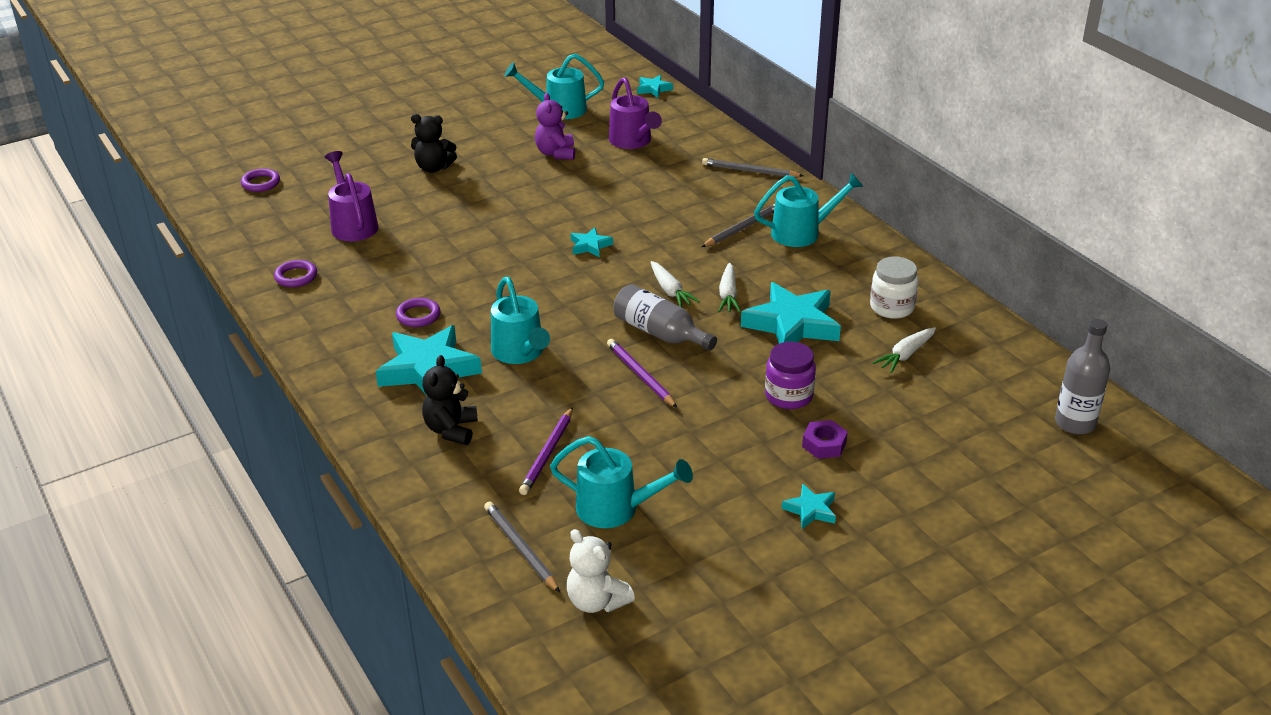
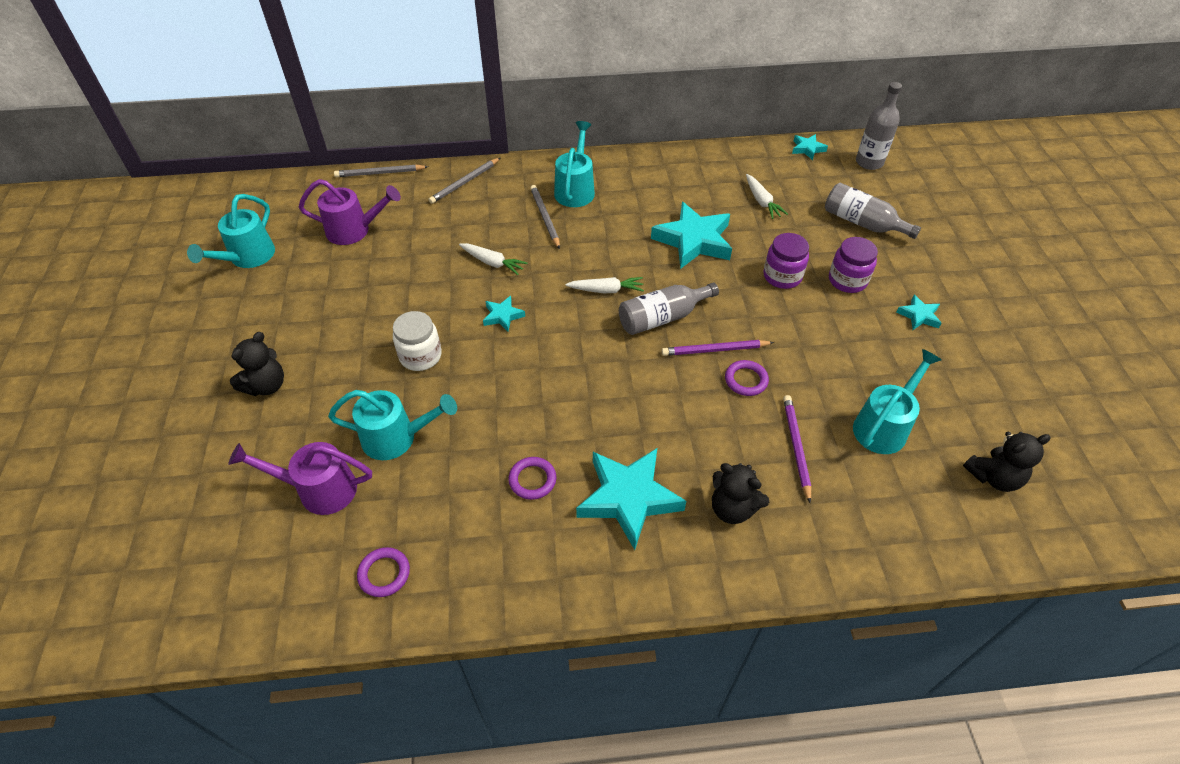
camera: 65 degrees left, 15 degrees up
purple ring [241,168,280,192] -> purple ring moved to [725,360,769,396]
grey pencil [484,502,560,593] -> grey pencil moved to [334,165,428,177]
turquoise watering can [491,277,550,364] -> turquoise watering can moved to [328,390,457,460]
purple pencil [519,407,573,495] -> purple pencil turned 135 degrees counterclockwise [783,395,811,503]
purple teddy bear [535,93,575,160] -> none
white teddy bear [567,529,635,613] -> black teddy bear [963,432,1051,492]
turquoise star [637,75,673,98] -> turquoise star moved to [792,134,828,160]
white carrot [718,263,741,312] -> white carrot moved to [459,243,528,275]
purple nut [802,420,848,459] -> purple jar [829,237,878,293]
white jar [870,256,919,319] -> white jar moved to [393,311,442,371]
none -> grey bottle [825,183,921,239]

